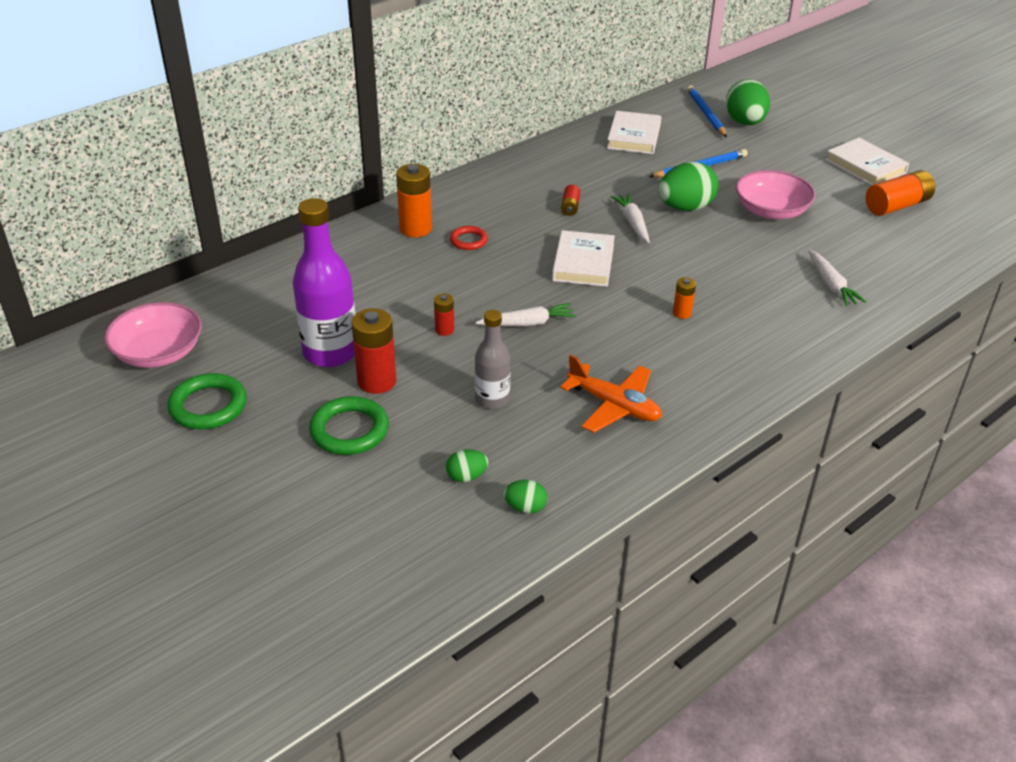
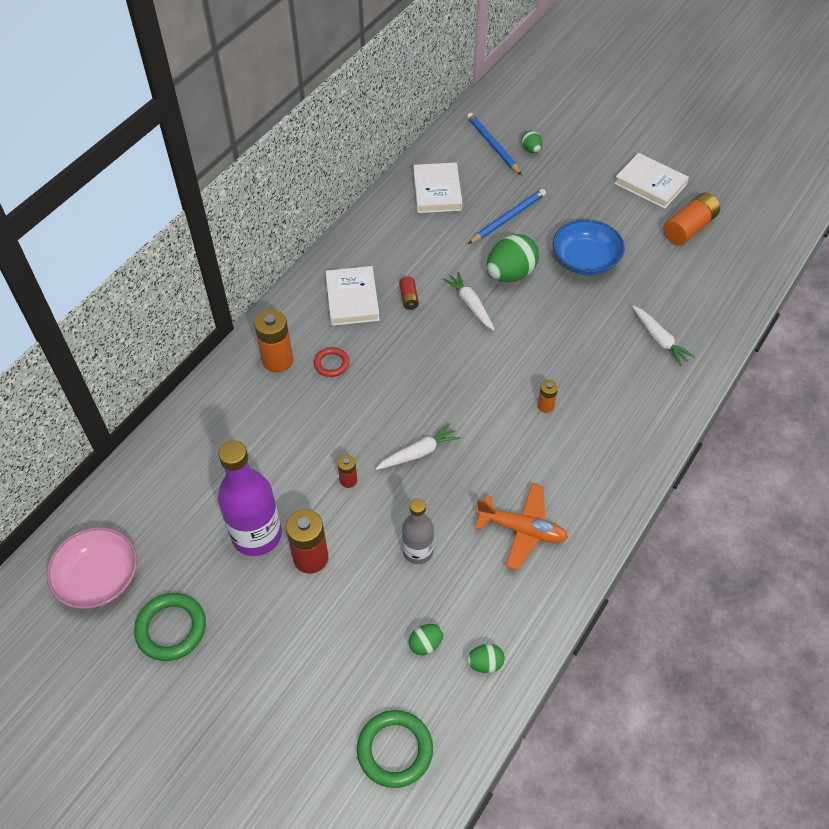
camera: 15 degrees left, 15 degrees up
green ring [309,396,389,455] -> green ring moved to [357,710,433,788]
white book [552,230,615,287] -> white book moved to [325,266,380,326]
green egg [726,79,770,125] -> green egg [521,130,542,153], size x0.49
pink bowl [736,170,815,219] -> blue bowl [553,219,625,276]

